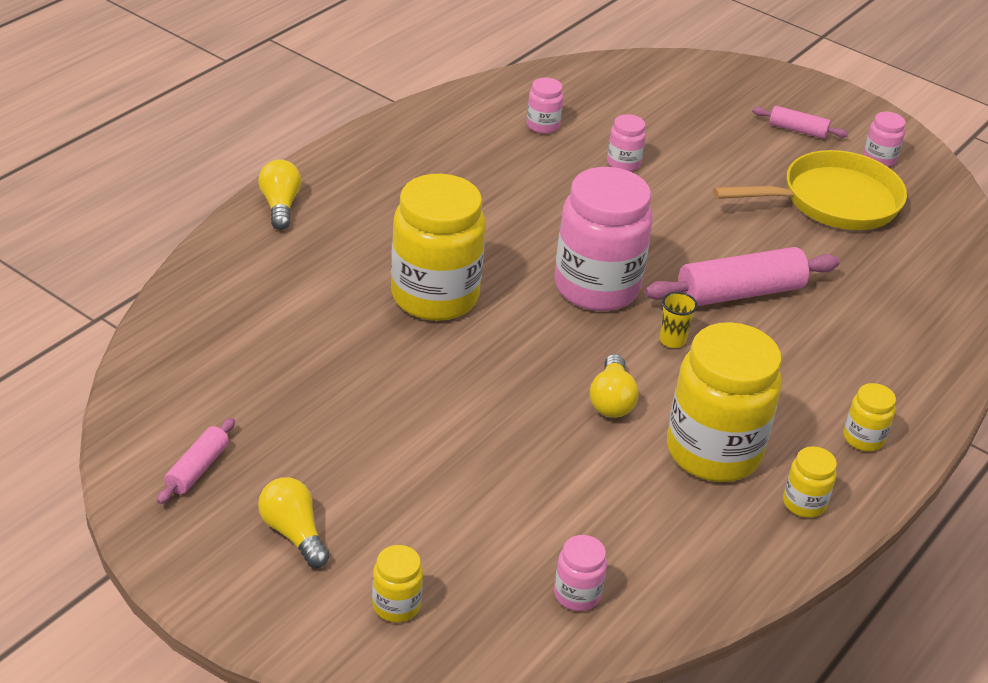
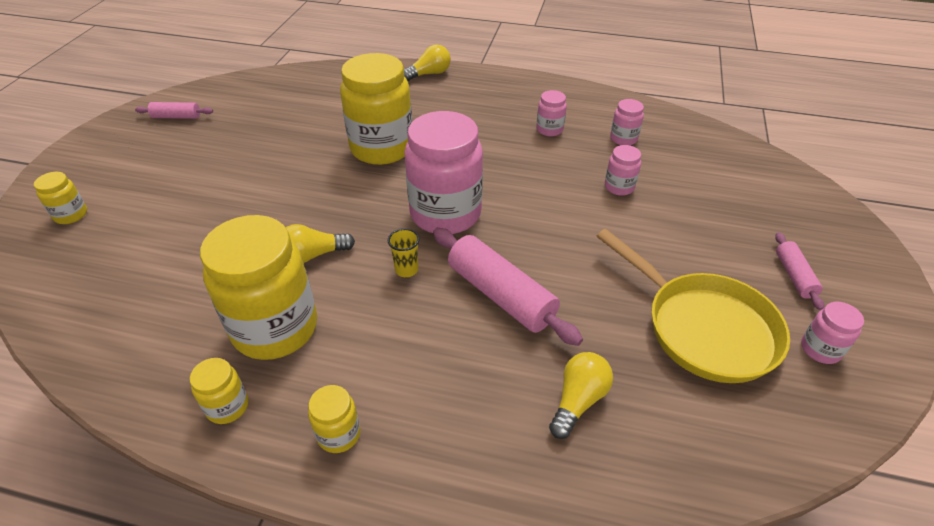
camera: 70 degrees right, 5 degrees up
yellow light bulb [258,477,329,568] -> yellow light bulb moved to [549,352,613,439]
pink jar [554,535,607,611] -> pink jar moved to [536,90,567,137]

